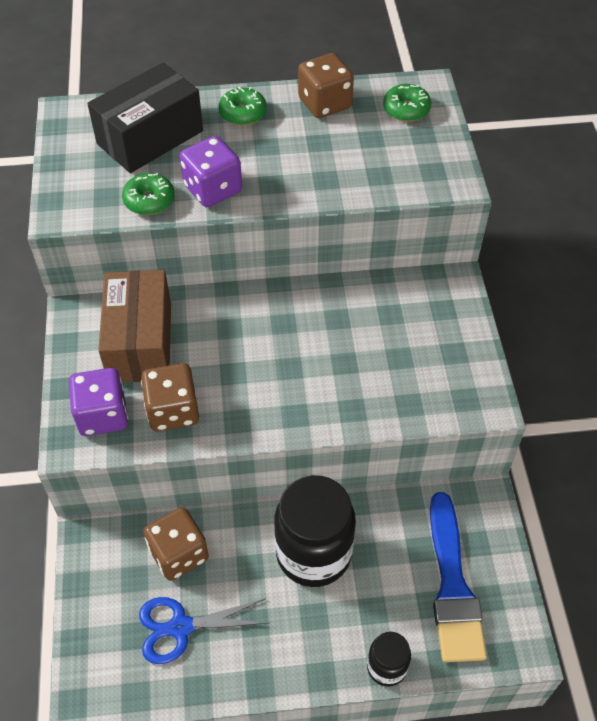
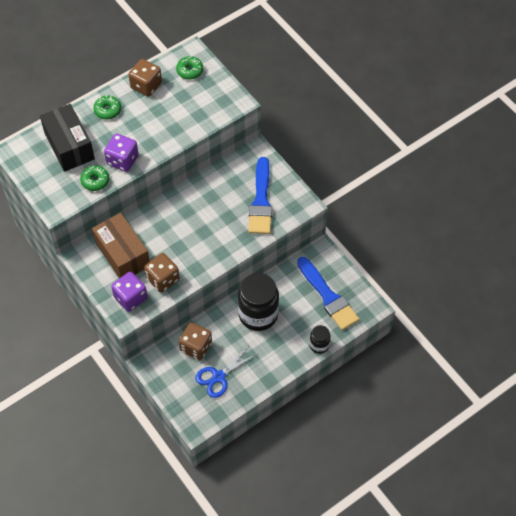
camera: 30 degrees left, 5 degrees up
black box [87,62,203,173] -> black box turned 45 degrees counterclockwise [40,104,95,172]
none -> blue brush [248,157,272,234]

